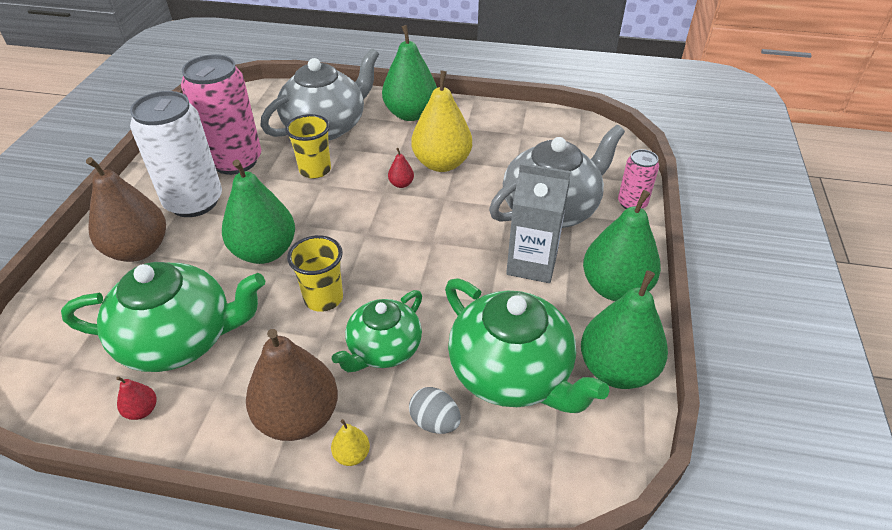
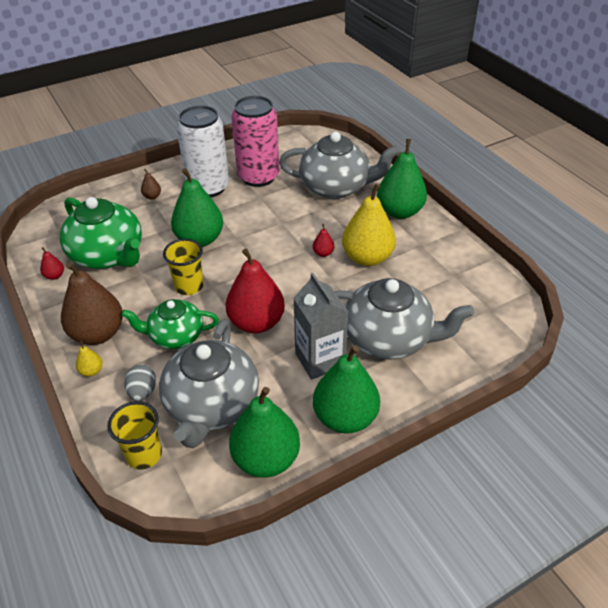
camera: 50 degrees right, 0 degrees up
brown pear [86,157,166,262] -> brown pear [141,169,161,199], size x0.42
yellow cup [285,114,331,179] -> yellow cup moved to [107,401,162,470]
green teapot [445,278,609,413] -> grey teapot [159,319,259,448]
pink can [618,149,659,209] -> none
none -> red pear [226,249,285,333]

